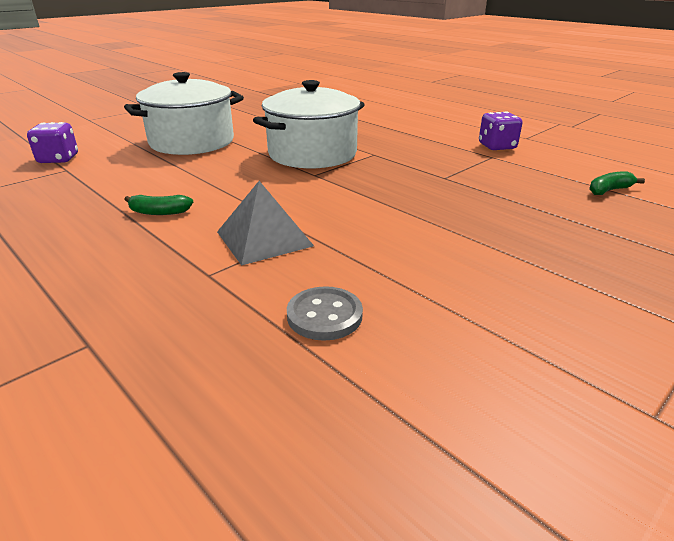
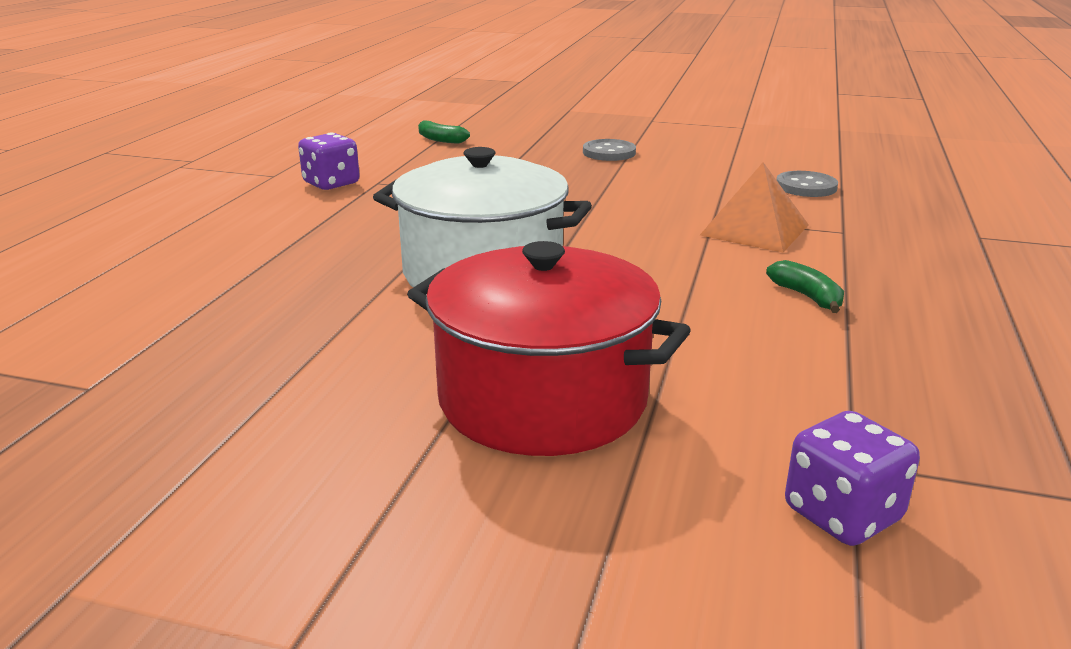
camera: 120 degrees left, 5 degrees down
white pot [124,72,244,155] -> red pot [407,241,691,456]
grey pyramid [217,181,314,266] -> orange pyramid [700,162,809,252]
none -> grey button [583,139,636,161]

